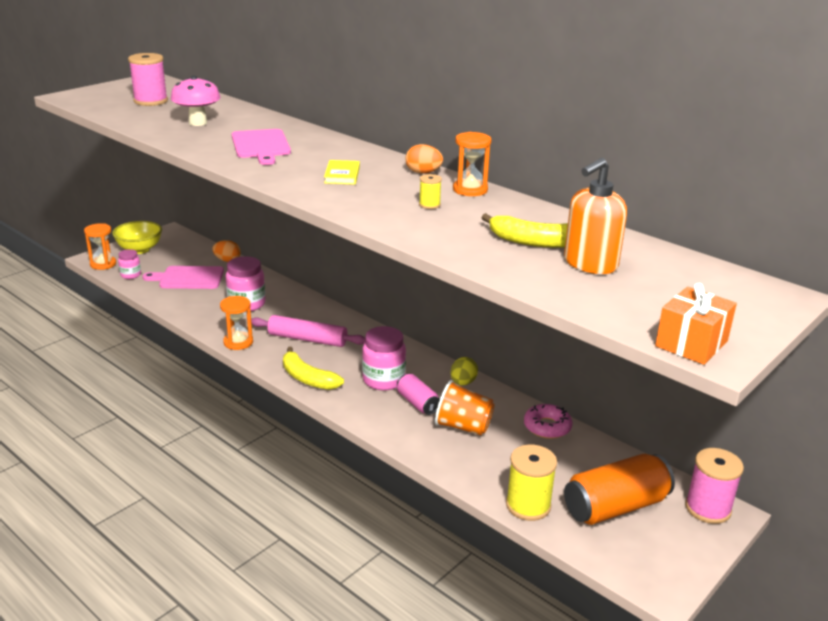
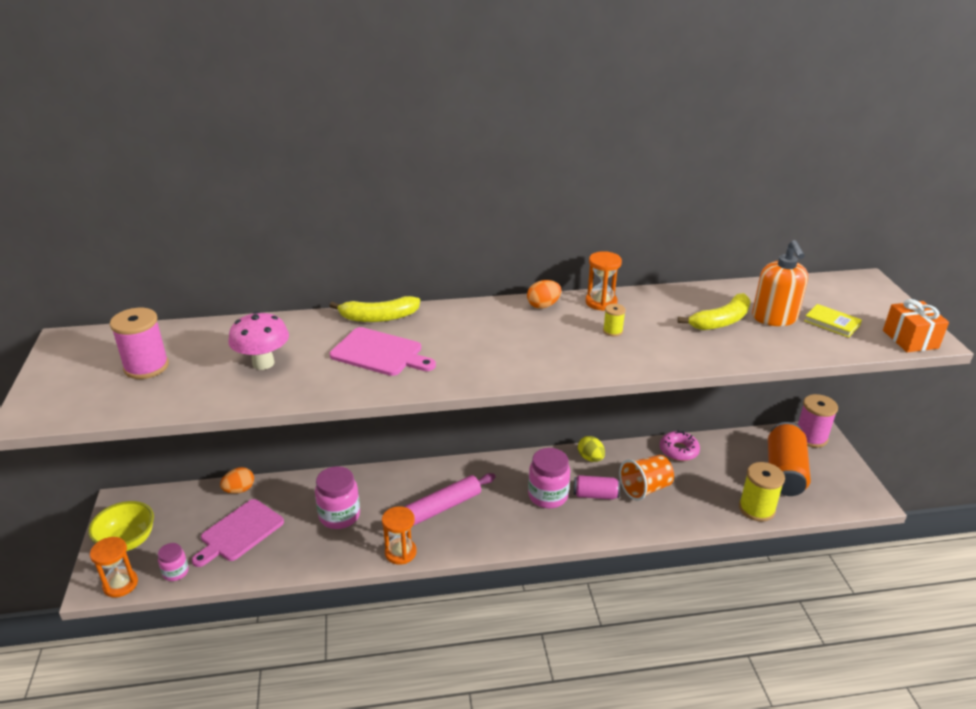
camera: 50 degrees left, 5 degrees up
yellow banana [283,347,344,390] -> yellow banana moved to [329,296,420,322]
yellow book [324,160,360,185] -> yellow book moved to [804,304,862,338]

